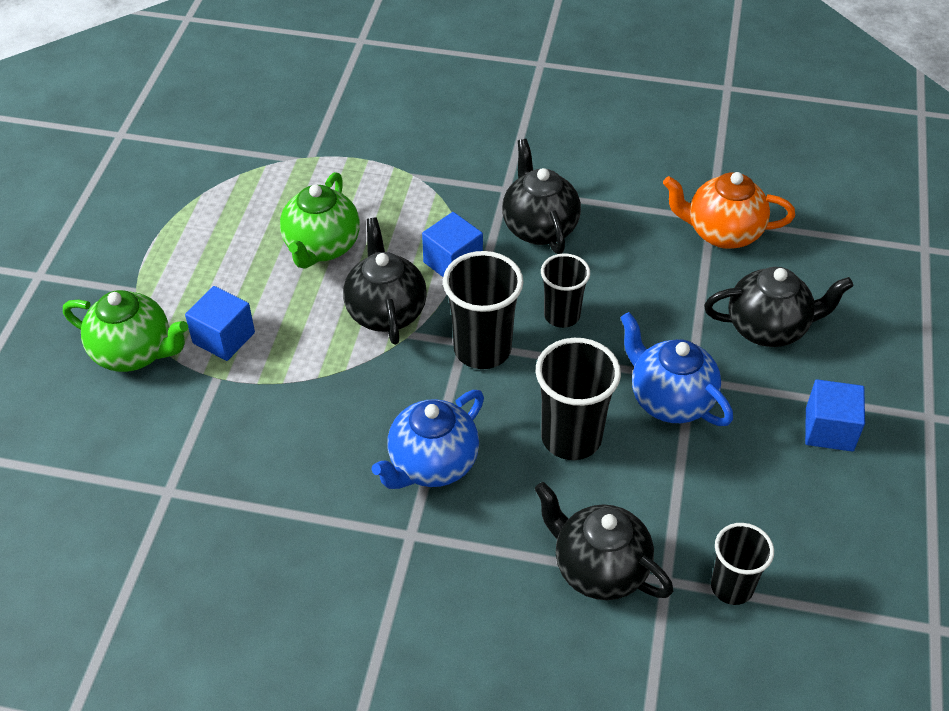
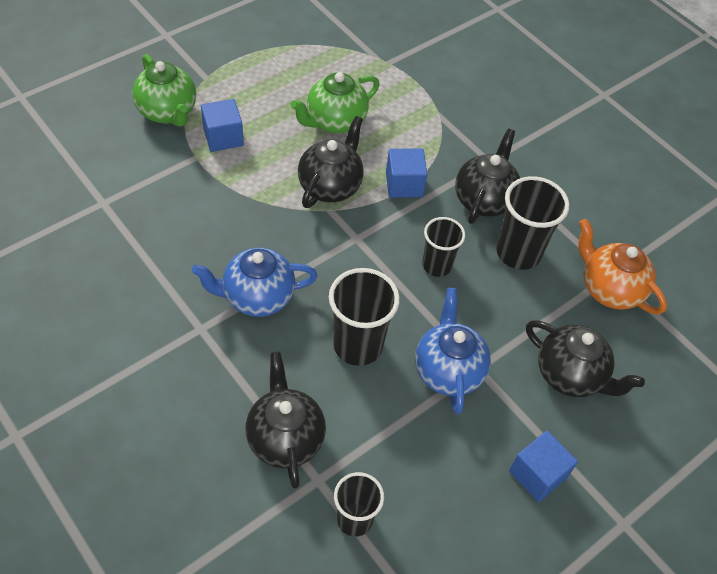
camera: 35 degrees right, 5 degrees up
black cup [443,251,523,369] -> black cup moved to [496,176,569,270]

